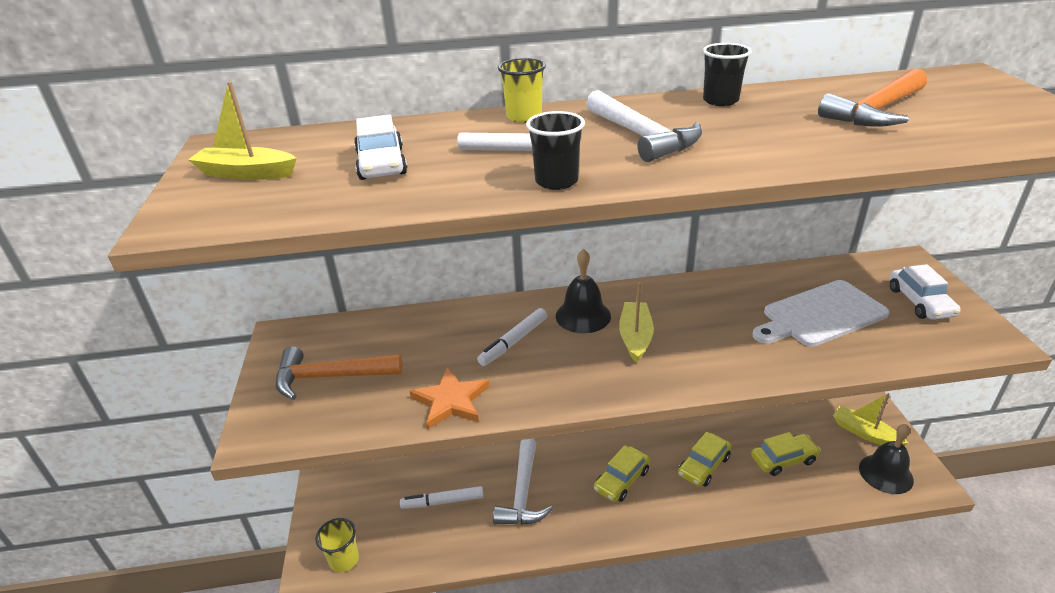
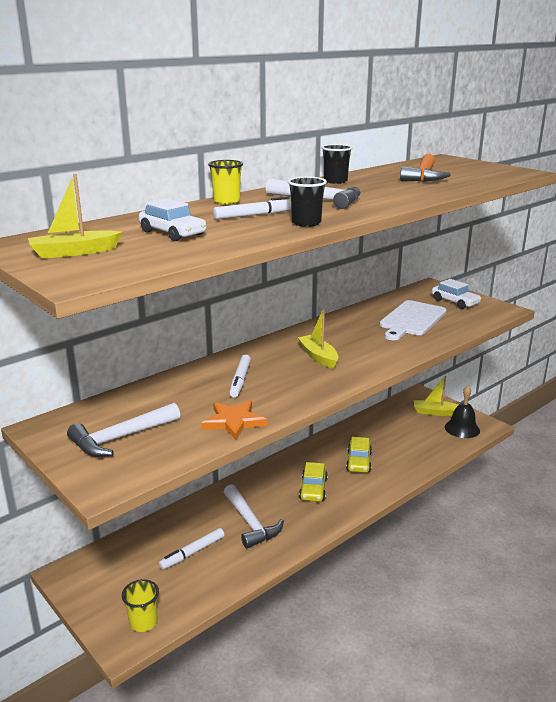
camera: 35 degrees left, 10 degrees down
orange hammer [276,347,402,400] -> white hammer [67,403,180,457]
black bell [556,249,611,333] -> none
yellow car [751,432,821,476] -> none

